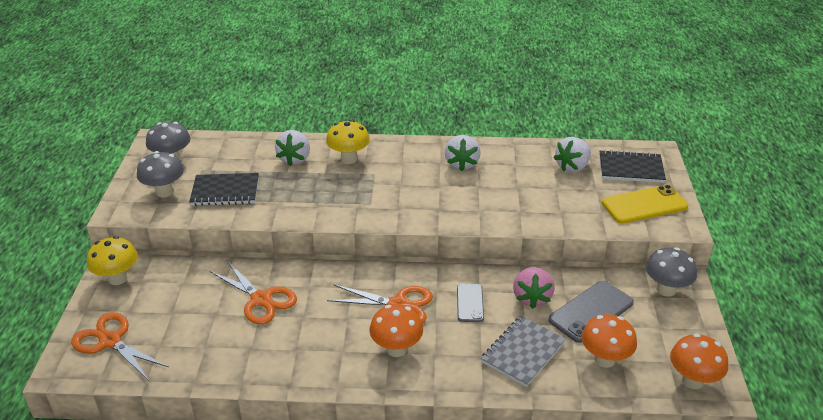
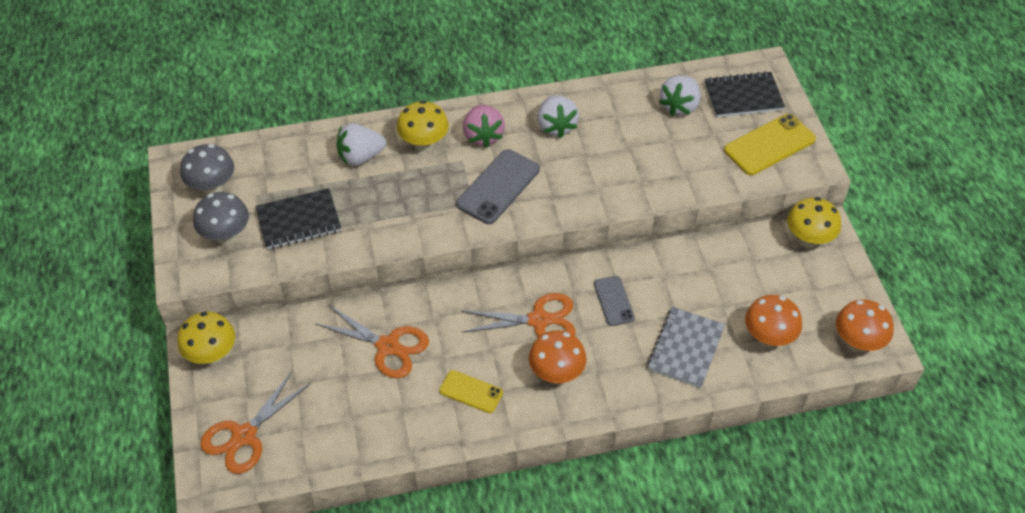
camera: 15 degrees left, 15 degrees up
orange scissors [71,312,168,381] -> orange scissors turned 75 degrees counterclockwise [200,371,311,474]
white strawberry [275,130,310,166] -> white strawberry turned 75 degrees clockwise [336,123,386,166]
pink strawberry [513,267,555,309] -> pink strawberry moved to [463,105,505,148]
grey phone [548,280,634,343] -> grey phone moved to [456,149,540,224]
grey mushroom [646,247,697,297] -> yellow mushroom [787,197,841,248]
none -> yellow phone [439,370,503,413]

